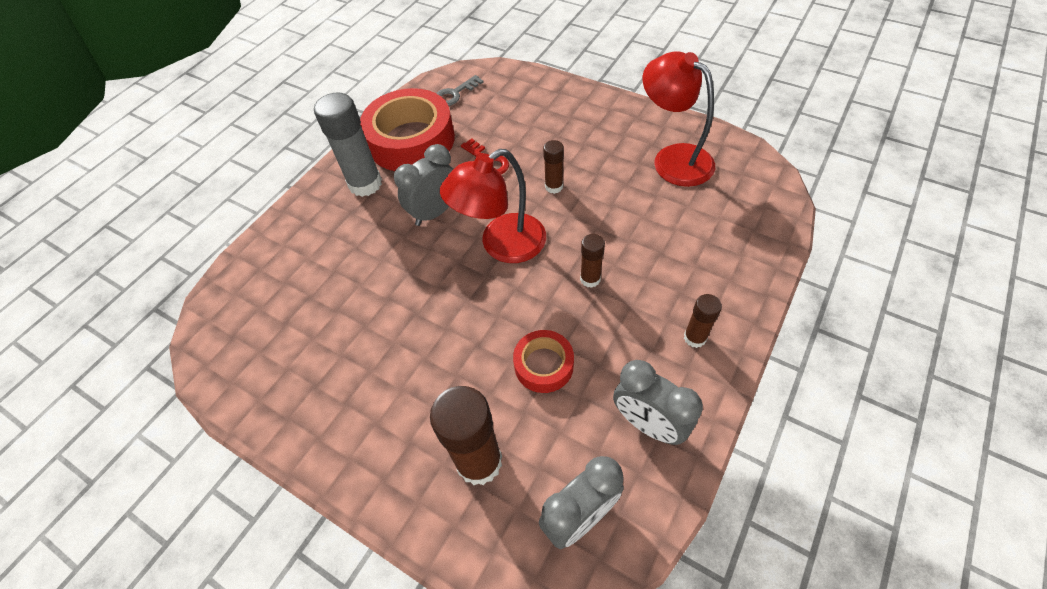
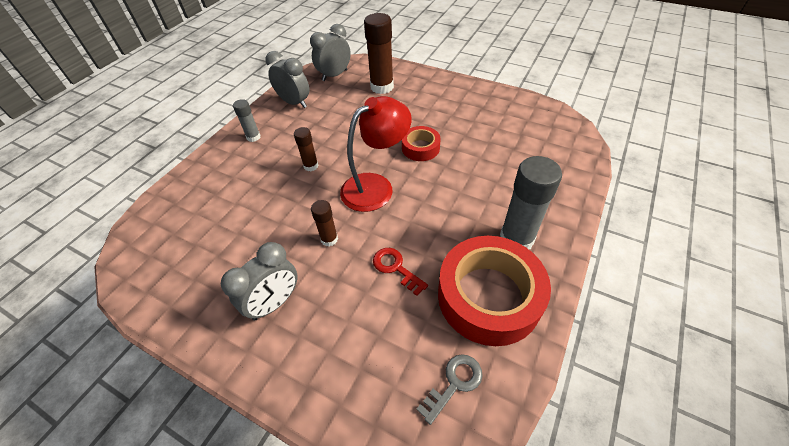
camera: 175 degrees right, 5 degrees down
grey clock [394,144,453,226] -> grey clock moved to [221,242,297,320]
red tape [513,330,574,393] -> red tape moved to [402,126,441,161]
red lamp [643,51,715,187] -> none
brown glue stick [684,294,722,348] -> grey glue stick [233,99,261,142]

